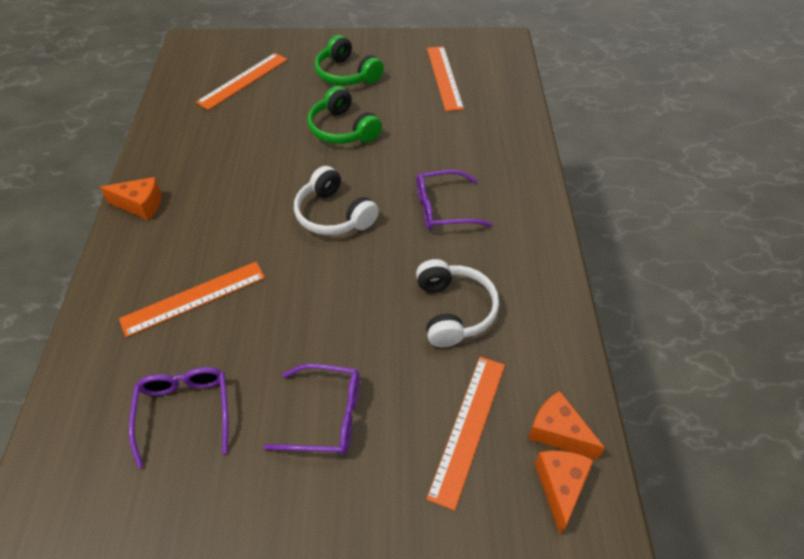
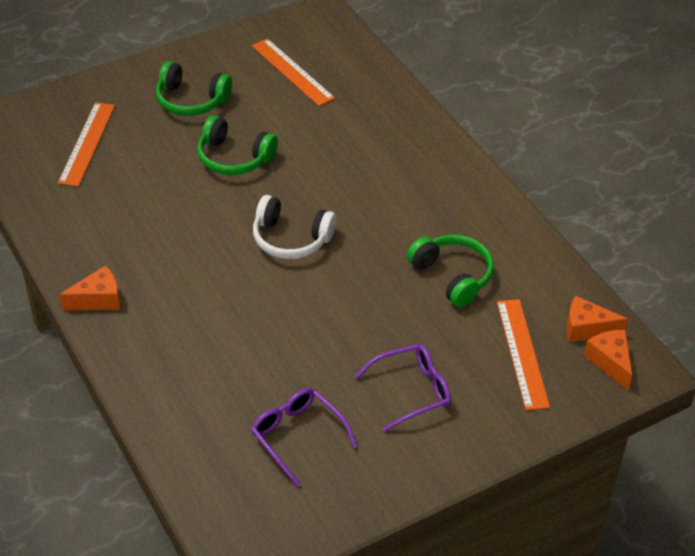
camera: 30 degrees left, 5 degrees down
orange ruler [119,262,265,337] -> none
white headphones [416,259,499,347] -> green headphones [407,235,494,307]
purple glasses [417,170,493,230] -> none

